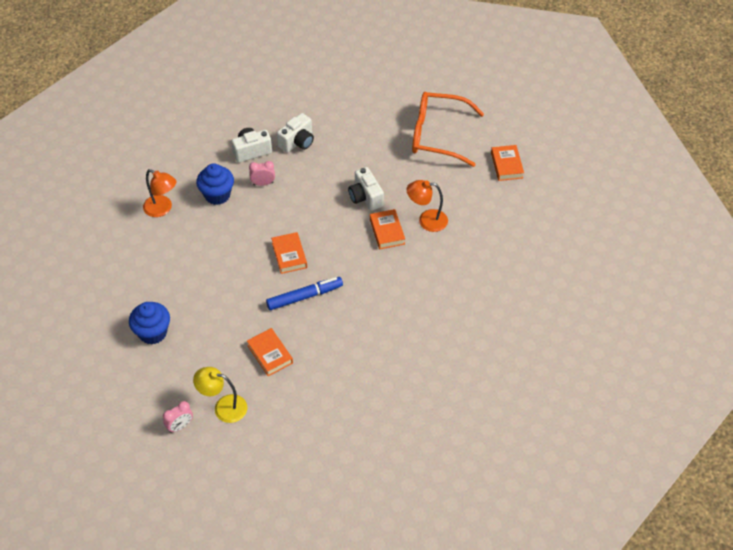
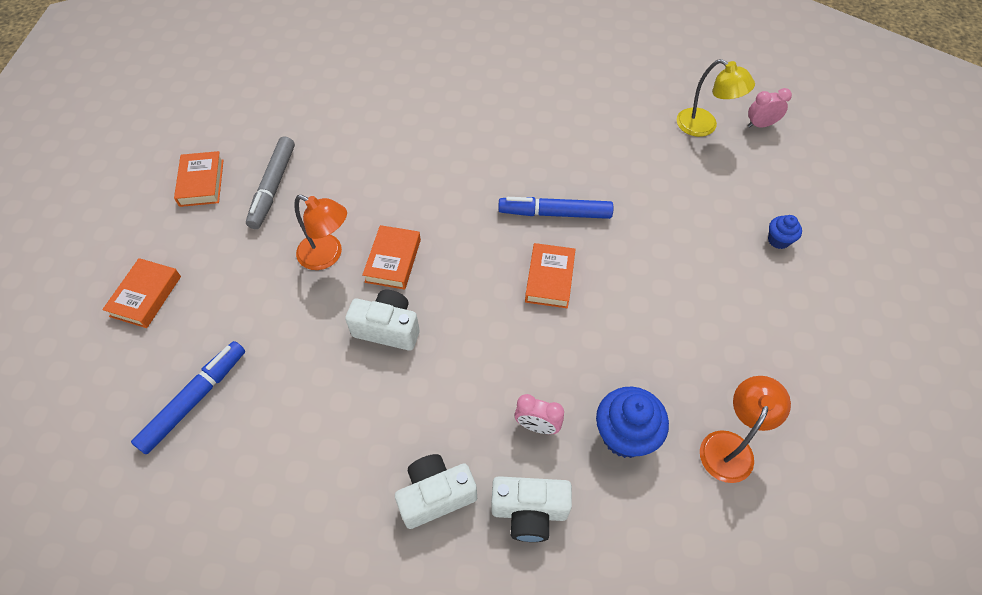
camera: 155 degrees left, 5 degrees up
blue cupcake [129,302,170,345] -> blue cupcake [768,215,802,249], size x0.54
orange lamp [143,169,176,217] -> orange lamp turned 60 degrees clockwise [700,376,791,483]
orange book [247,328,293,376] -> orange book moved to [174,151,224,207]
white camera [348,167,384,211] -> white camera turned 75 degrees counterclockwise [345,290,420,351]
orange glasses [412,92,484,167] -> blue marker [131,341,245,454]
none -> grey marker [246,136,295,229]

